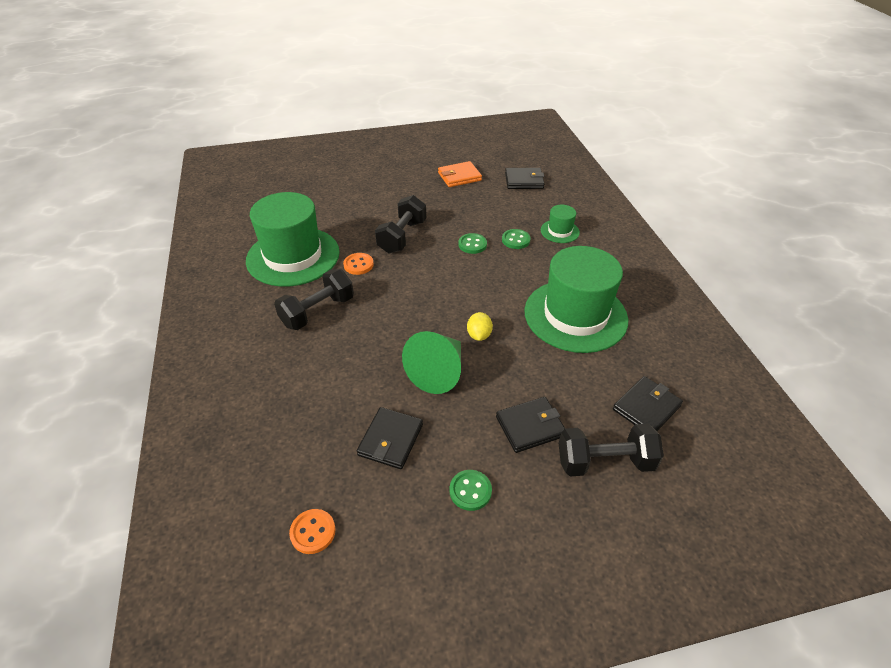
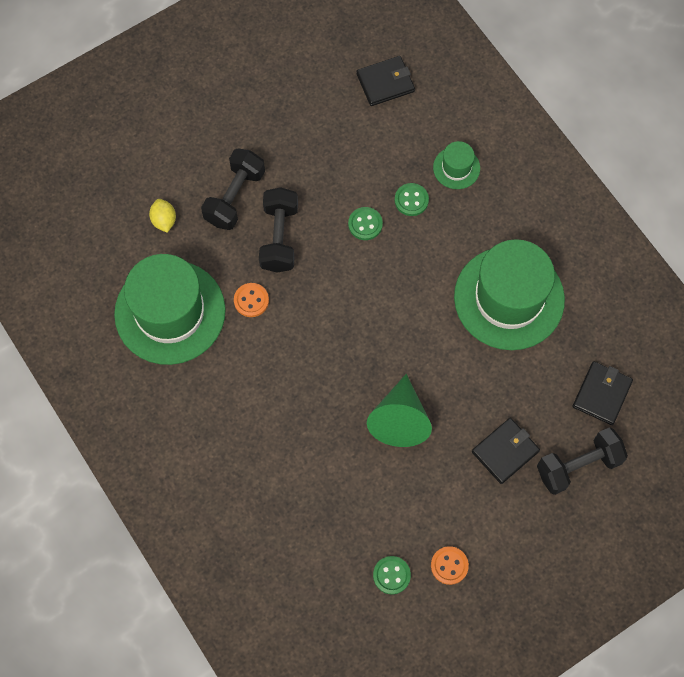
camera: 20 degrees left, 25 degrees up
black dumbbell [274,269,354,330] -> black dumbbell moved to [201,148,265,230]
orange button [289,509,335,554] -> orange button moved to [431,546,469,585]
black wallet [357,407,423,469] -> none
orange wallet [438,161,482,187] -> none
green button [450,470,492,511] -> green button moved to [373,556,411,594]
yellow lemon [467,312,493,341] -> yellow lemon moved to [149,199,176,232]

